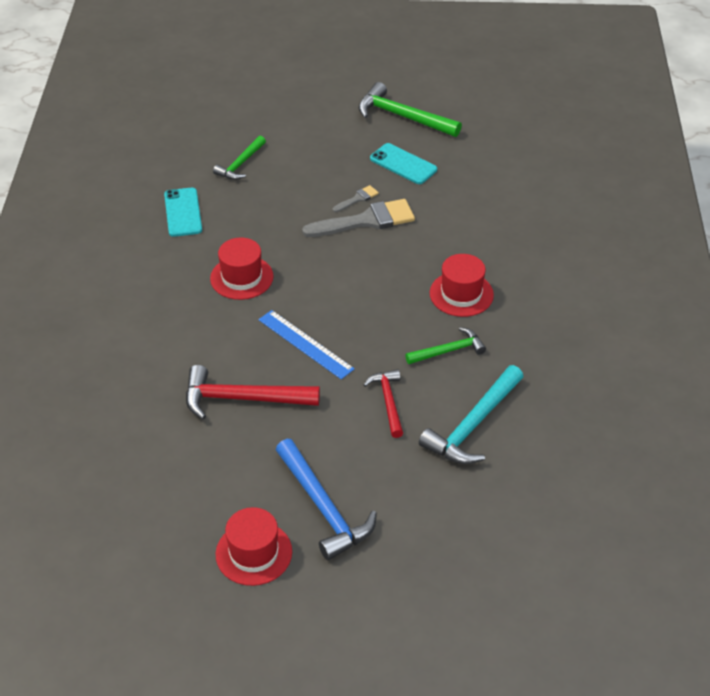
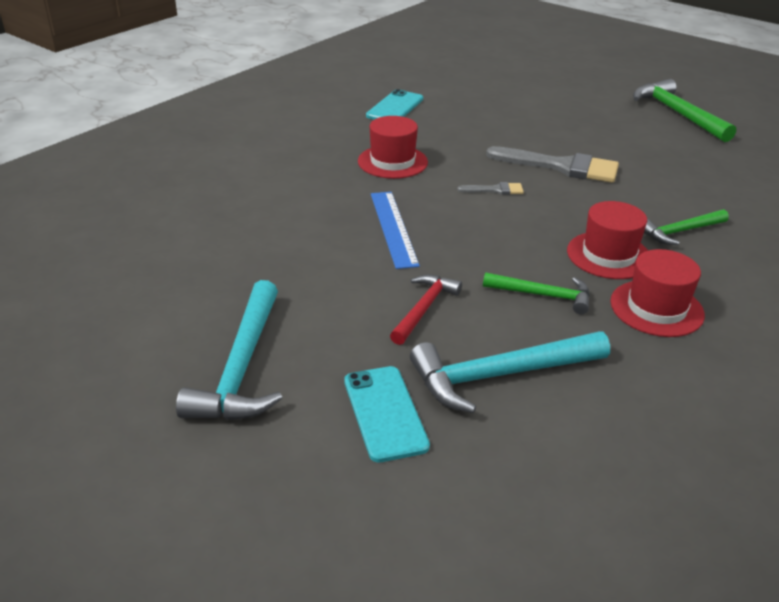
camera: 35 degrees right, 10 degrees down
red hammer [186,365,320,419] -> none
green hammer [213,136,266,180] -> green hammer moved to [644,209,729,245]
red hat [216,507,292,586] -> red hat moved to [610,249,705,337]
blue hammer [276,439,377,560] -> turquoise hammer [176,280,282,420]
grey brush [333,185,379,212] -> grey brush moved to [457,182,524,195]
turquoise phone [370,143,437,184] -> turquoise phone moved to [344,366,430,462]

